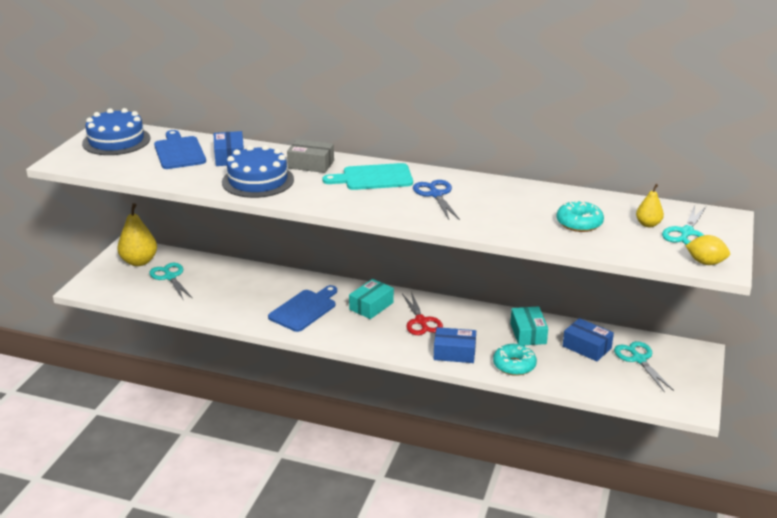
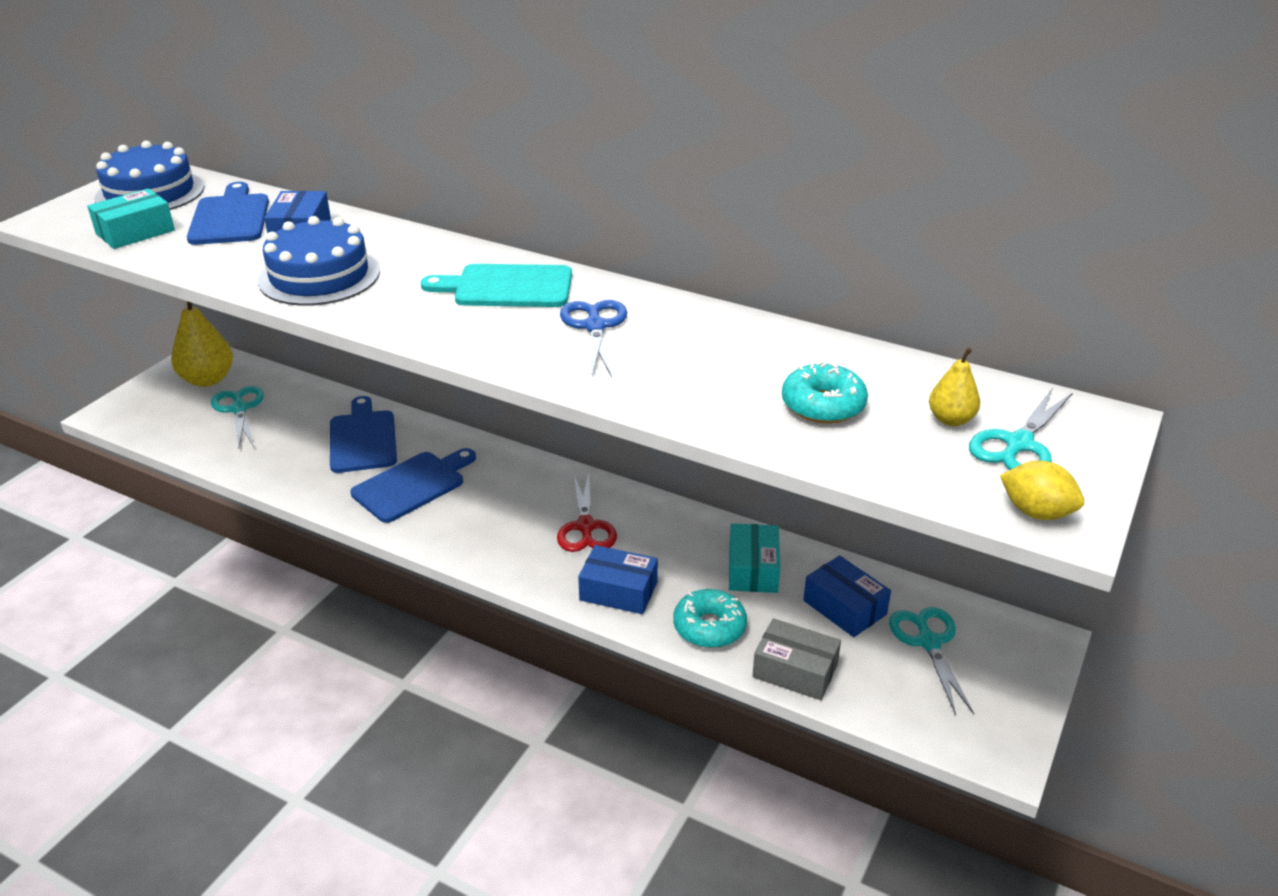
camera: 10 degrees right, 5 degrees up
grey box [287,139,334,173] -> grey box moved to [752,618,841,700]
turquoise box [349,279,394,319] -> turquoise box moved to [87,188,175,249]
none -> blue cutting board [330,396,397,473]

